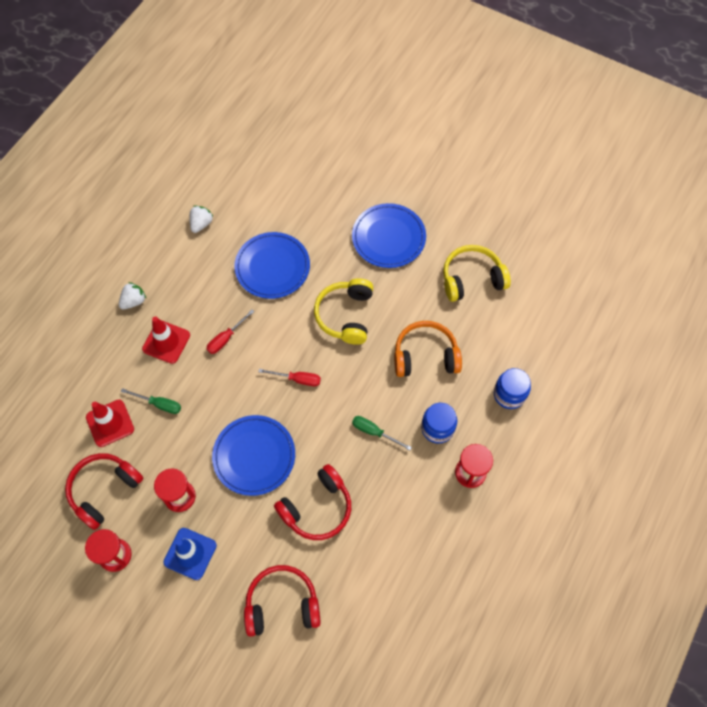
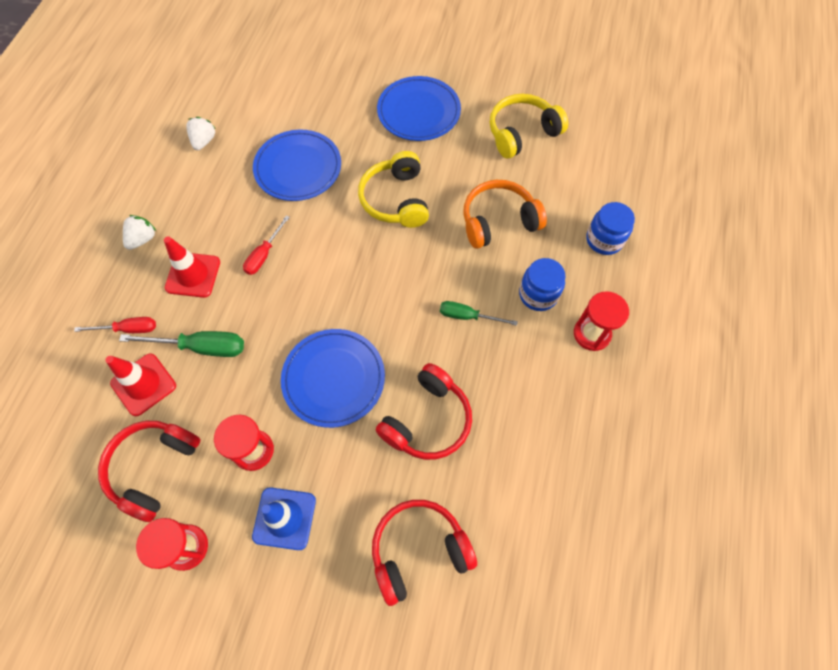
camera: 15 degrees left, 0 degrees up
green screwdriver [121,388,181,414] -> green screwdriver [119,331,244,357], size x1.54
red screwdriver [258,369,321,386] -> red screwdriver moved to [74,317,156,333]

